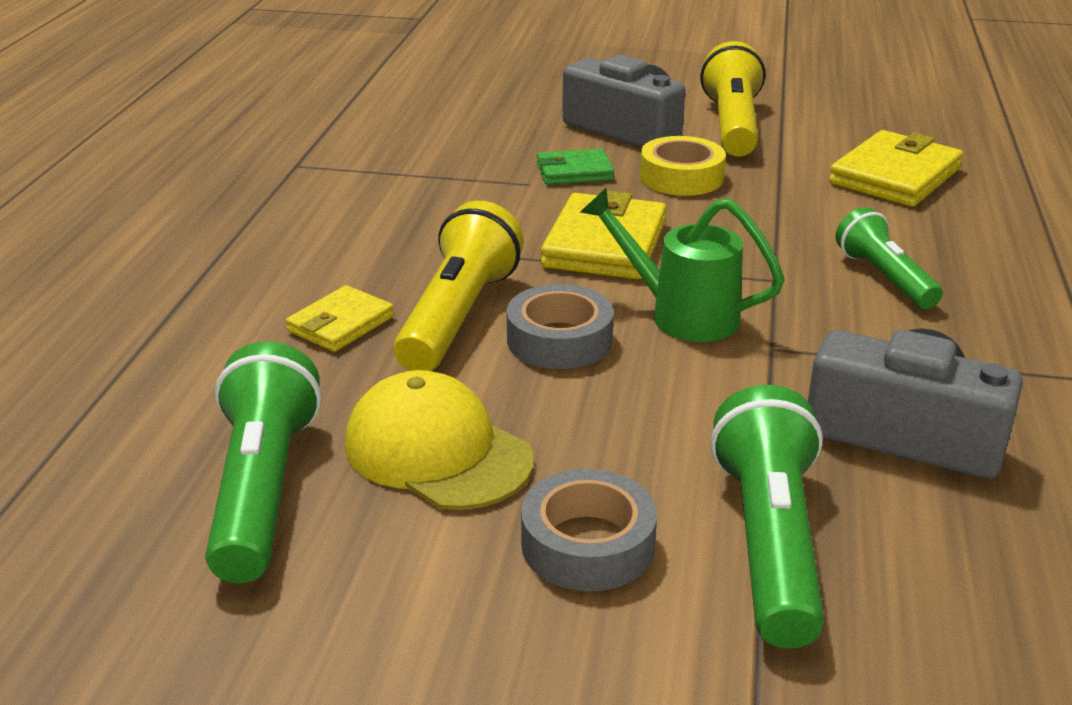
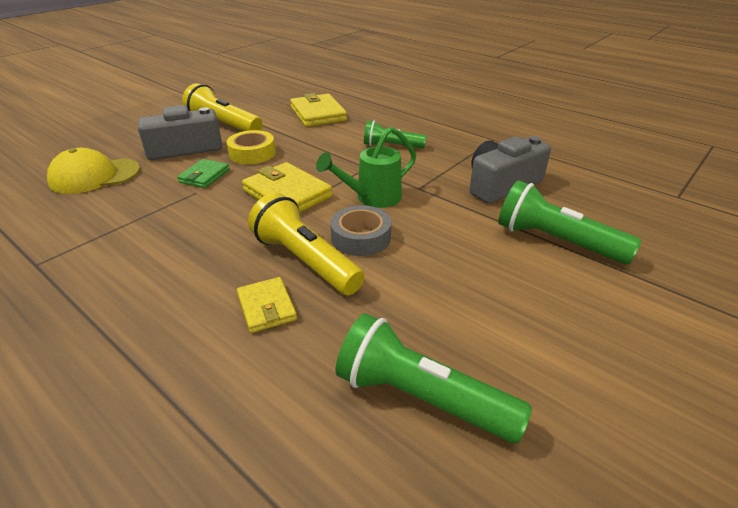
camera: 60 degrees left, 5 degrees up
yellow cap [345,370,534,510] -> yellow cap moved to [47,148,140,194]
grey tape [521,469,657,591] -> none

